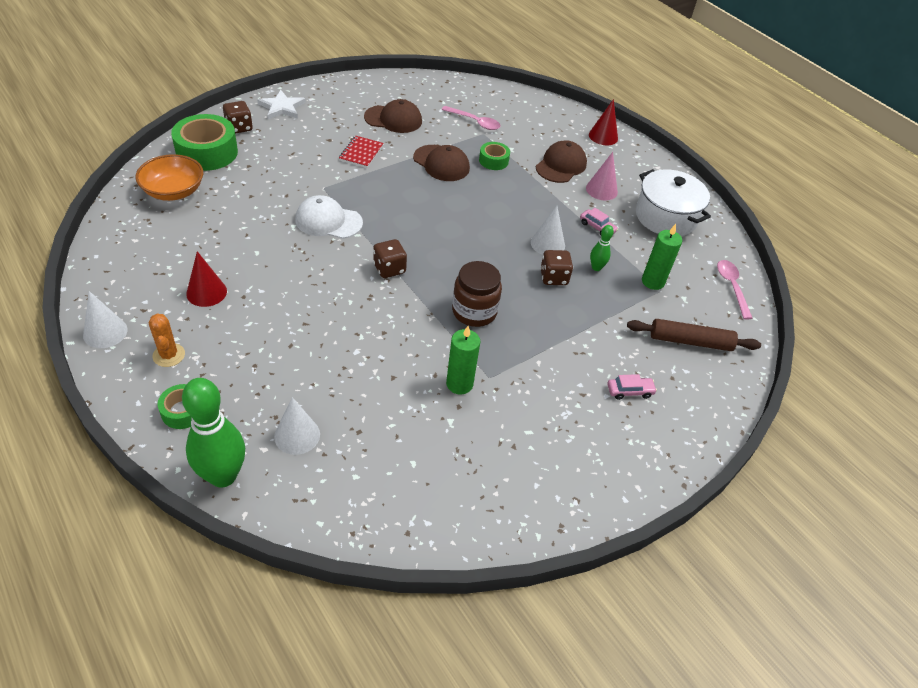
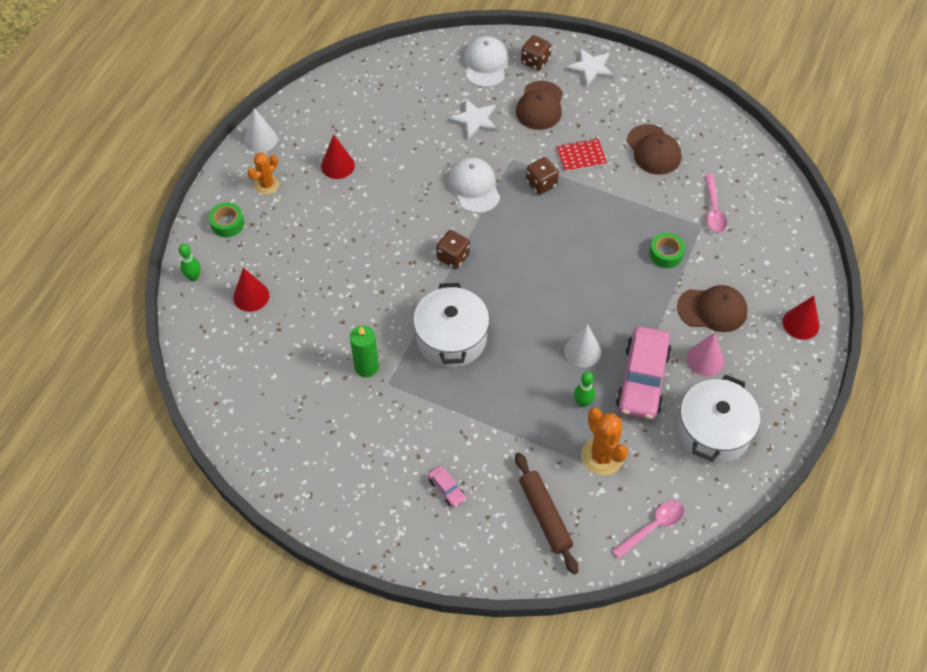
camera: 65 degrees right, 10 degrees up
orange bowl [135,154,203,201] -> none
green tape [171,114,238,171] -> white cap [464,36,508,87]
green bowling pin [182,378,245,487] -> green bowling pin [178,244,201,281], size x0.48
white cone [274,397,320,455] -> red cone [233,267,269,312]
brown cap [413,145,470,181] -> brown cap moved to [516,81,563,130]
brown jar [452,261,502,327] -> white pot [413,283,489,368]
brown dice [540,250,573,285] -> brown dice moved to [526,157,559,195]
pink car [580,208,618,235] -> pink car [616,326,672,420], size x2.31
green candle [642,224,682,290] -> orange cactus [581,408,628,475]
none -> white star [448,98,497,140]

